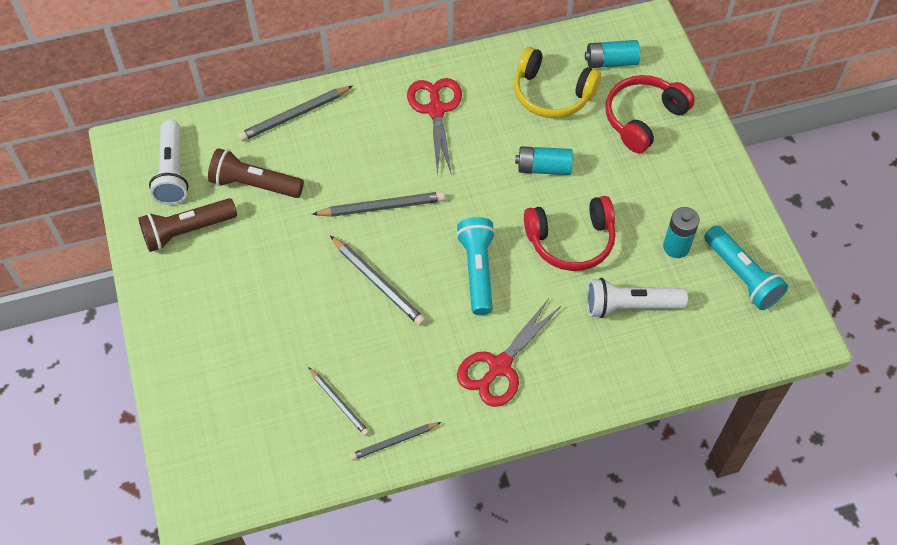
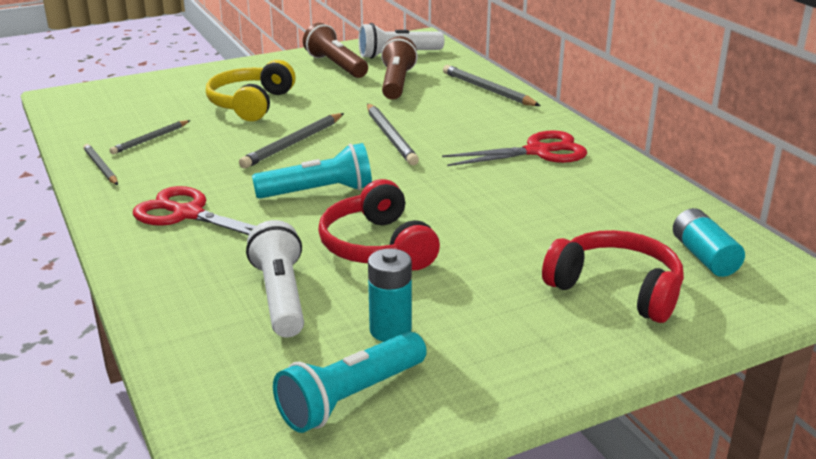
camera: 80 degrees right, 30 degrees down
yellow headphones [514,47,601,118] -> yellow headphones moved to [206,60,296,121]
turquoise battery [515,146,573,175] -> none

